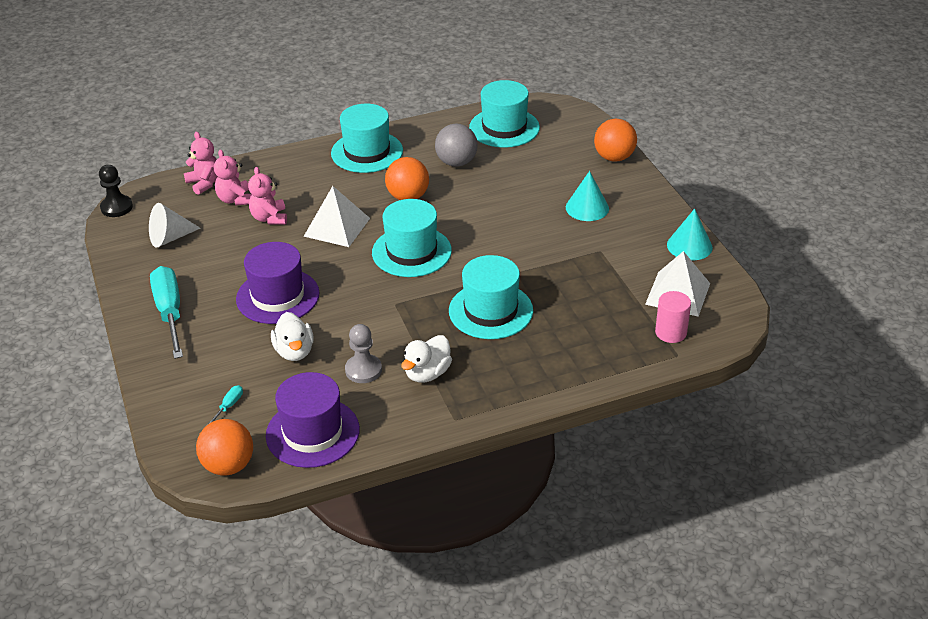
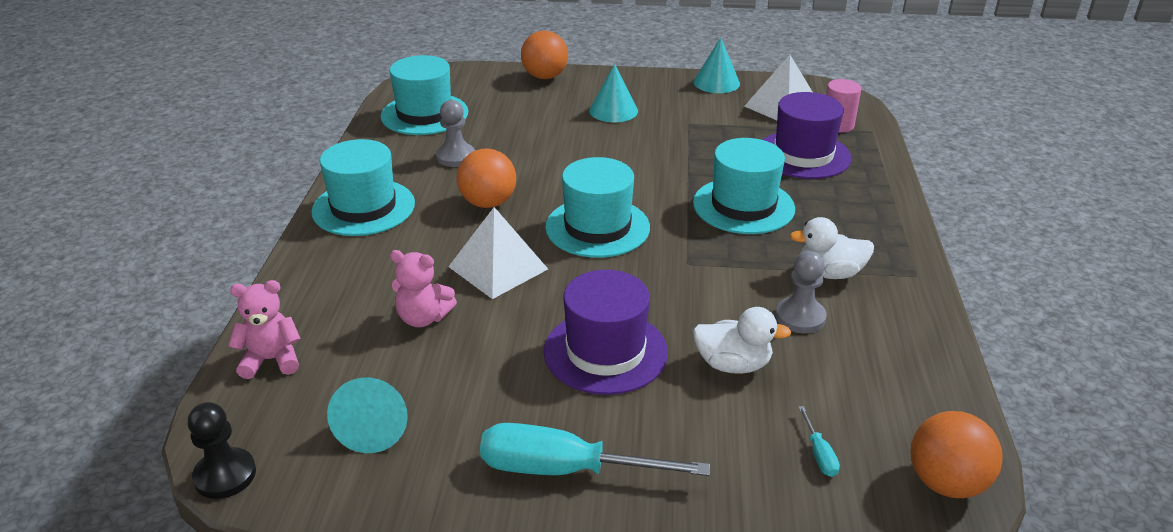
camera: 65 degrees left, 5 degrees down
white cone [149,203,201,248] -> turquoise cone [327,377,408,453]
turquoise screwdriver [206,385,243,426] -> turquoise screwdriver turned 150 degrees counterclockwise [798,406,840,477]
pink teddy bear [214,149,252,206] -> none
purple hat [266,372,360,468] -> purple hat moved to [763,92,851,179]
white duck [401,335,452,383] -> white duck turned 120 degrees clockwise [790,217,874,279]
grey ball [435,124,478,167] -> grey pawn [436,100,475,167]

